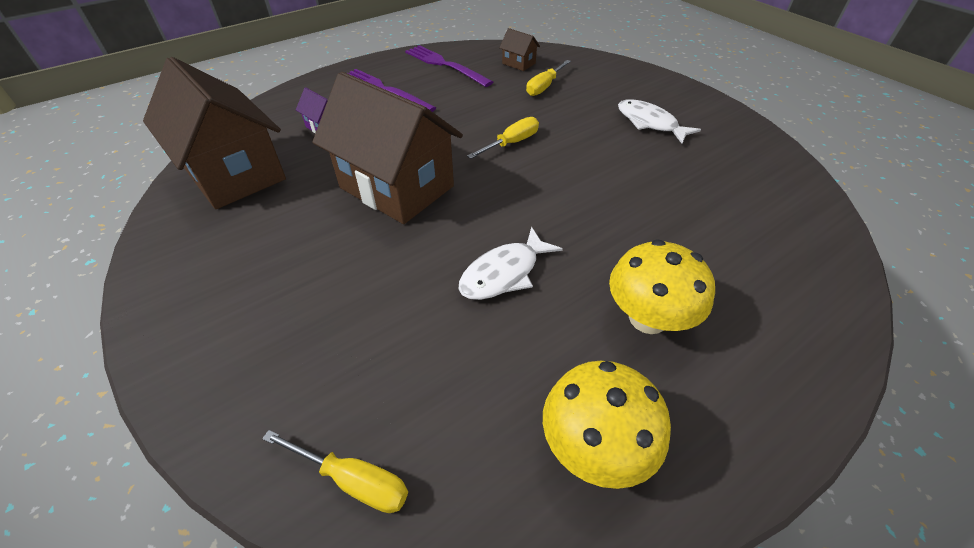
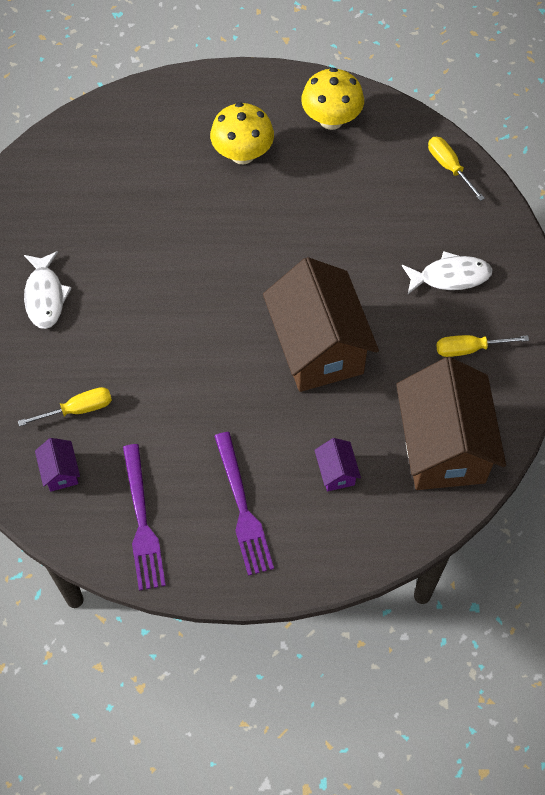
camera: 145 degrees left, 15 degrees up
white fish [459,227,563,300] -> white fish moved to [402,251,493,294]
yellow screwdriver [467,117,539,159] -> yellow screwdriver moved to [436,335,529,357]
brown house [499,28,540,71] -> purple house [35,438,80,492]

